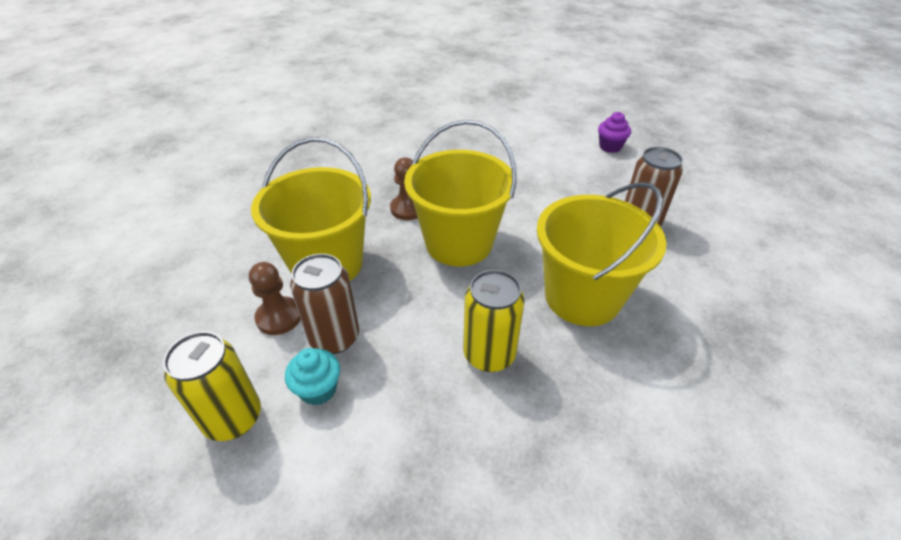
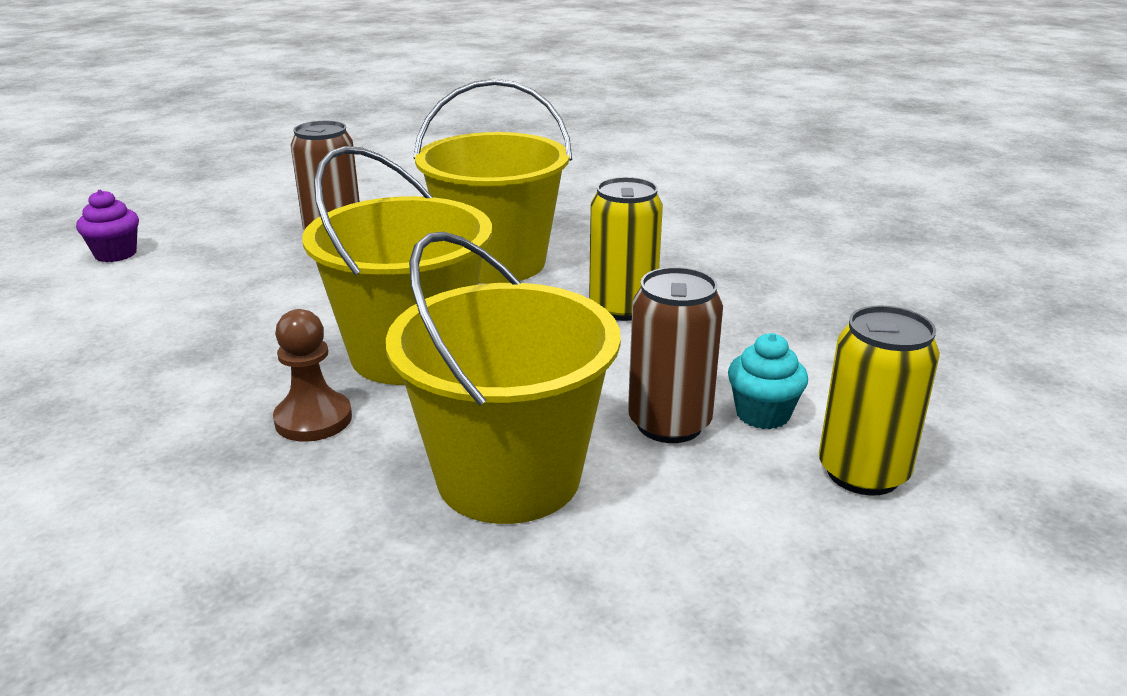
camera: 105 degrees left, 15 degrees down
brown pawn [249,262,301,335] -> none

